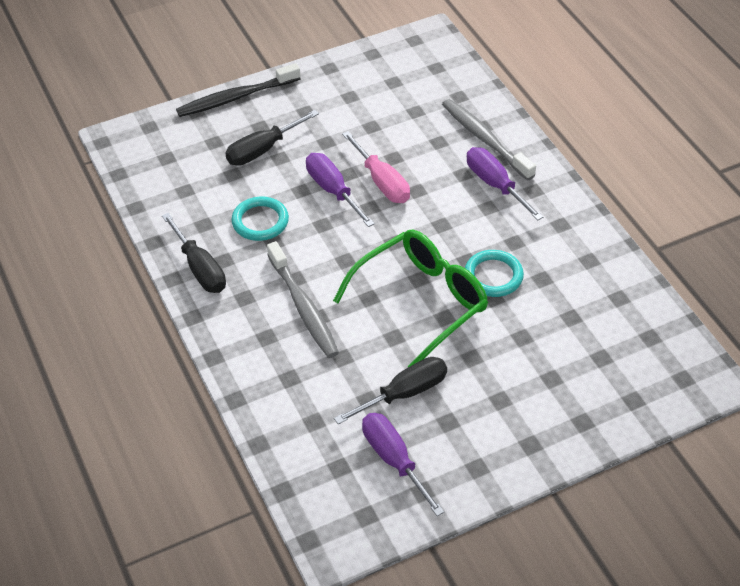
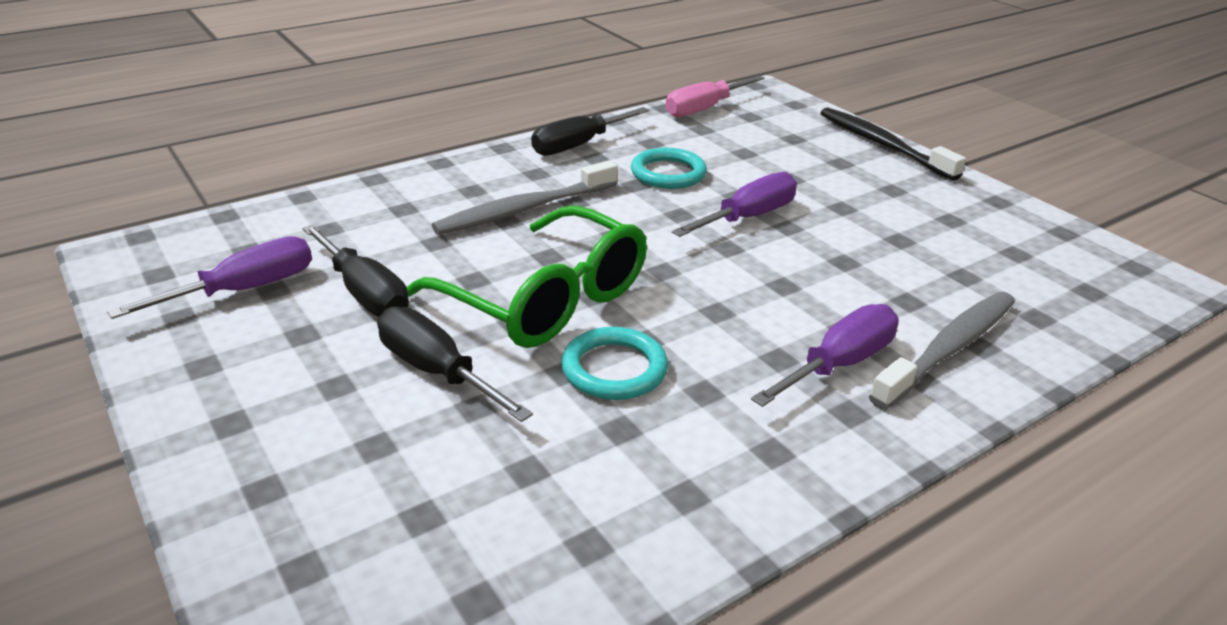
camera: 80 degrees right, 15 degrees down
black screwdriver [225,110,319,166] -> black screwdriver moved to [378,306,533,422]
pink screwdriver [342,131,410,203] -> pink screwdriver moved to [666,75,765,117]

